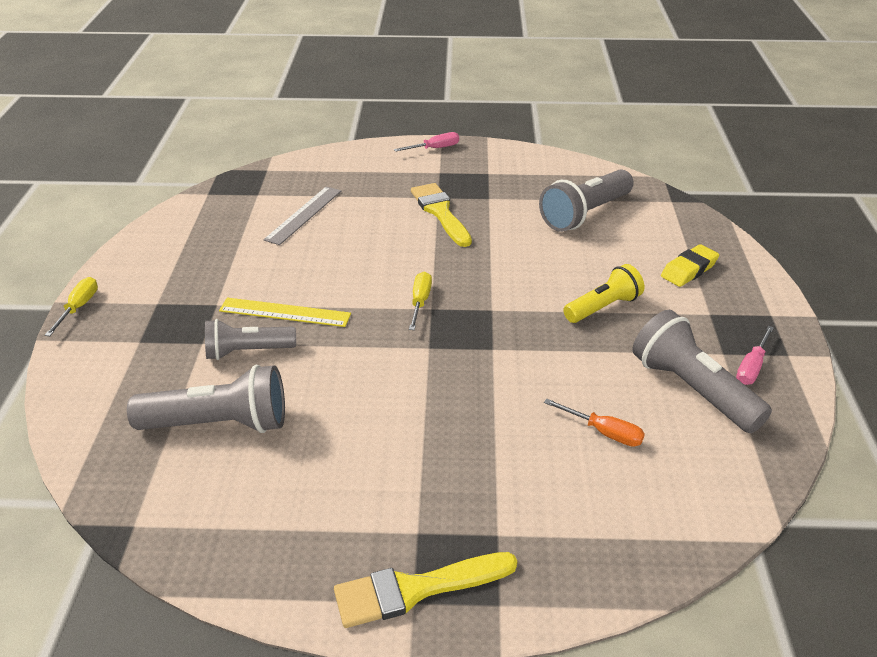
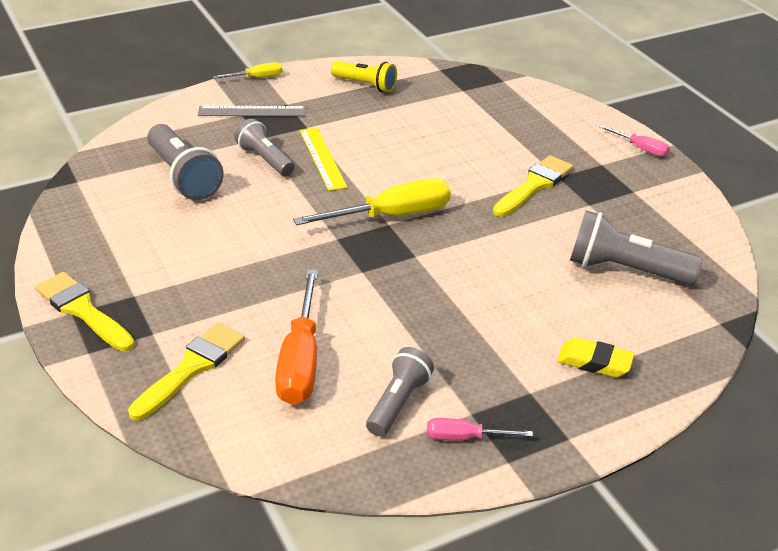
camera: 60 degrees right, 0 degrees up
grey ruler [263,187,341,245] -> grey ruler moved to [198,106,306,116]
yellow screwdriver [409,272,432,330] -> yellow screwdriver [293,178,451,225], size x1.94
orange screwdriver [544,399,645,447] -> orange screwdriver [275,269,318,405], size x1.94
yellow flashlight [563,264,644,323] -> yellow flashlight moved to [331,61,397,92]
grey flashlight [632,310,772,433] -> grey flashlight [366,347,434,436], size x0.66
none -> yellow brush [128,323,245,421]

